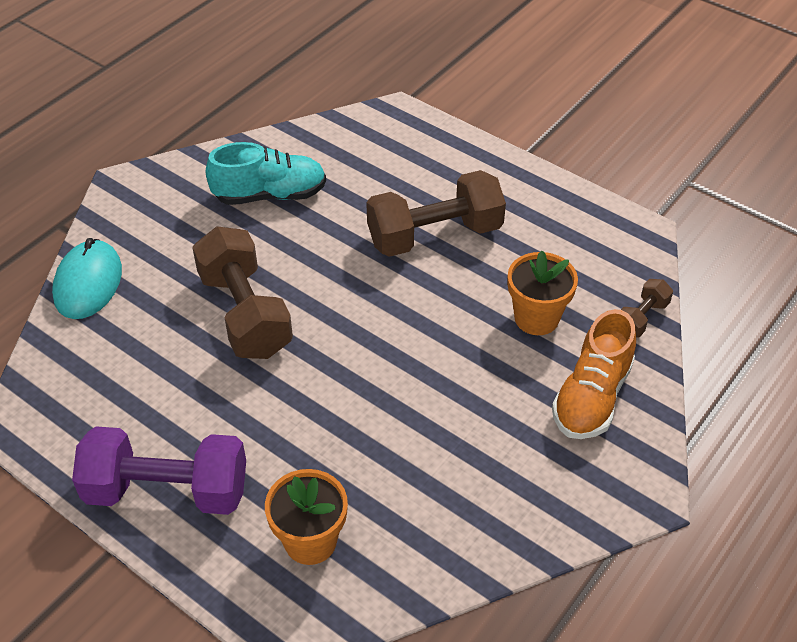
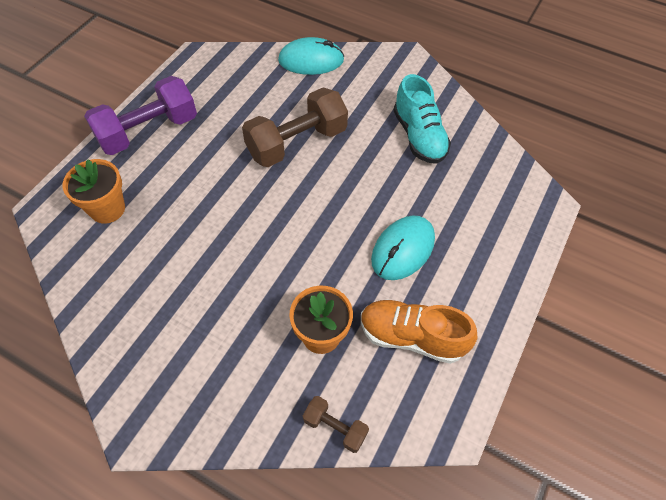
camera: 80 degrees right, 10 degrees up
purple dumbbell [72,426,246,515] -> purple dumbbell turned 60 degrees clockwise [84,76,197,155]
brown dumbbell [366,170,506,257] -> turquoise mouse [371,216,435,280]
orange shoe [552,309,636,439] -> orange shoe moved to [361,299,478,364]

